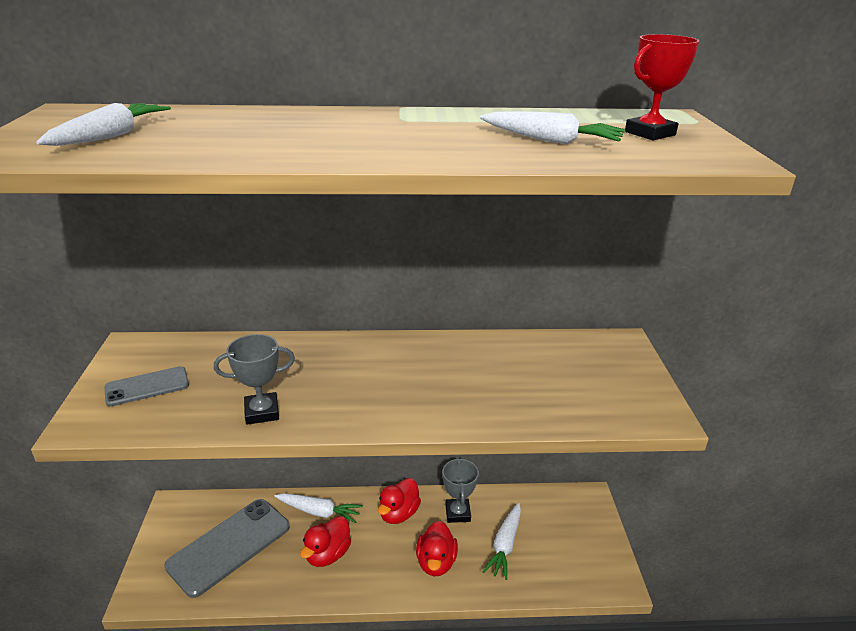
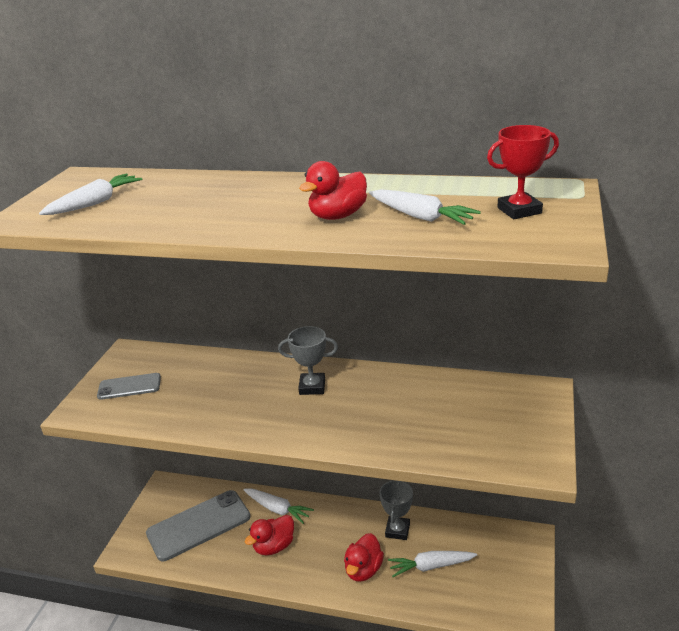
camera: 20 degrees right, 0 degrees up
grey trophy [214,334,295,425] -> grey trophy moved to [278,326,338,395]
red duck [378,478,421,524] -> red duck moved to [299,161,367,220]
white carrot [482,503,521,580] -> white carrot turned 45 degrees clockwise [388,551,477,577]

